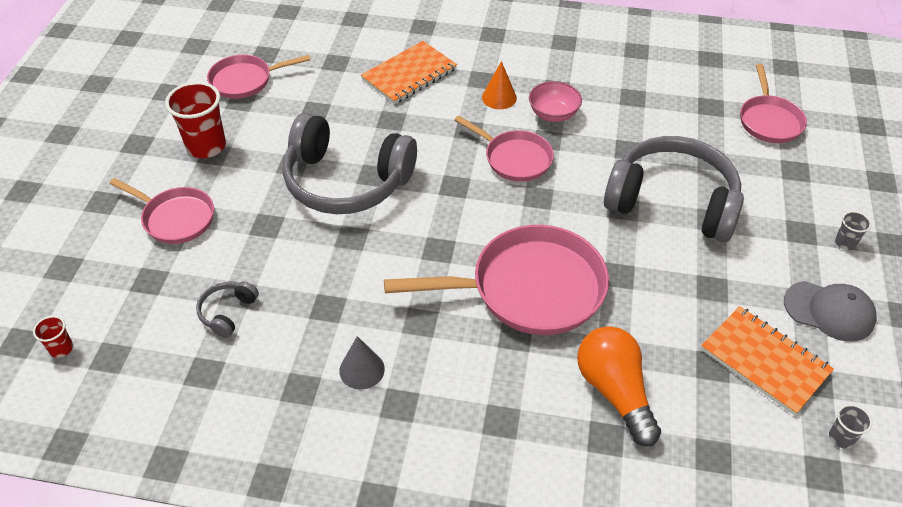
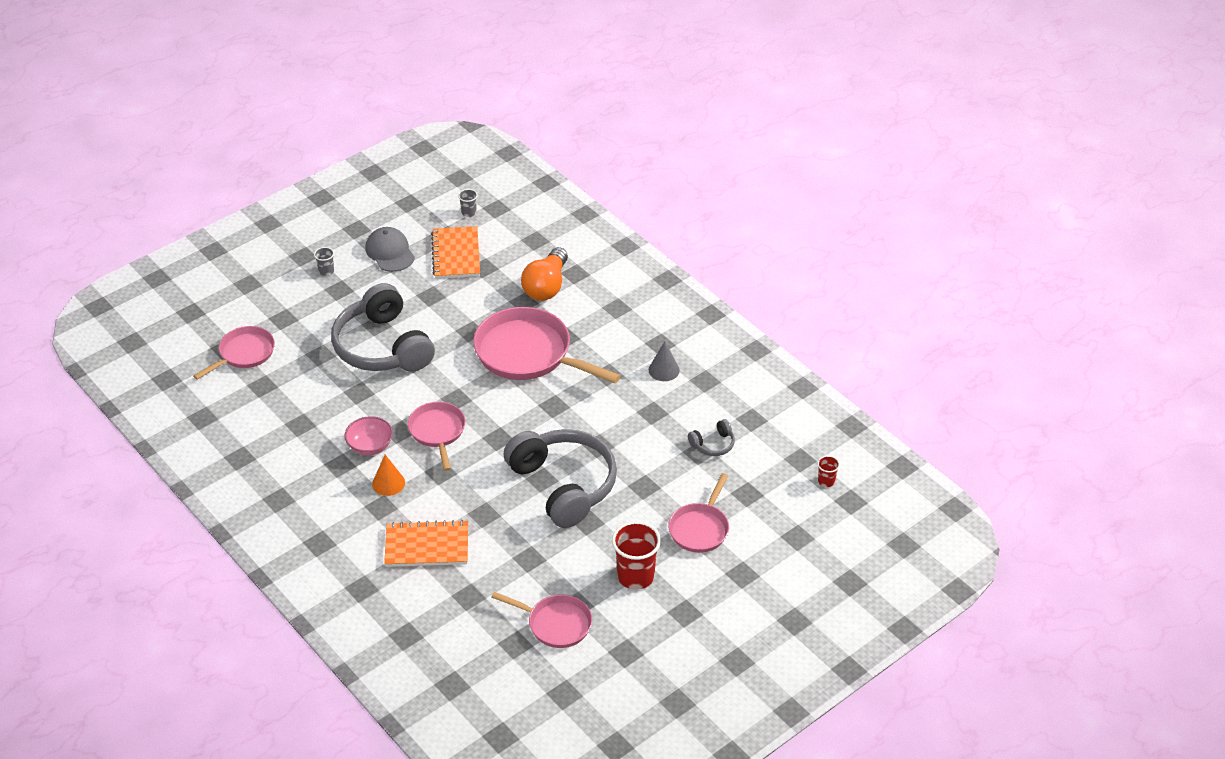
camera: 140 degrees left, 5 degrees down
pink pan [109,178,214,244] -> pink pan turned 135 degrees counterclockwise [668,473,729,553]

